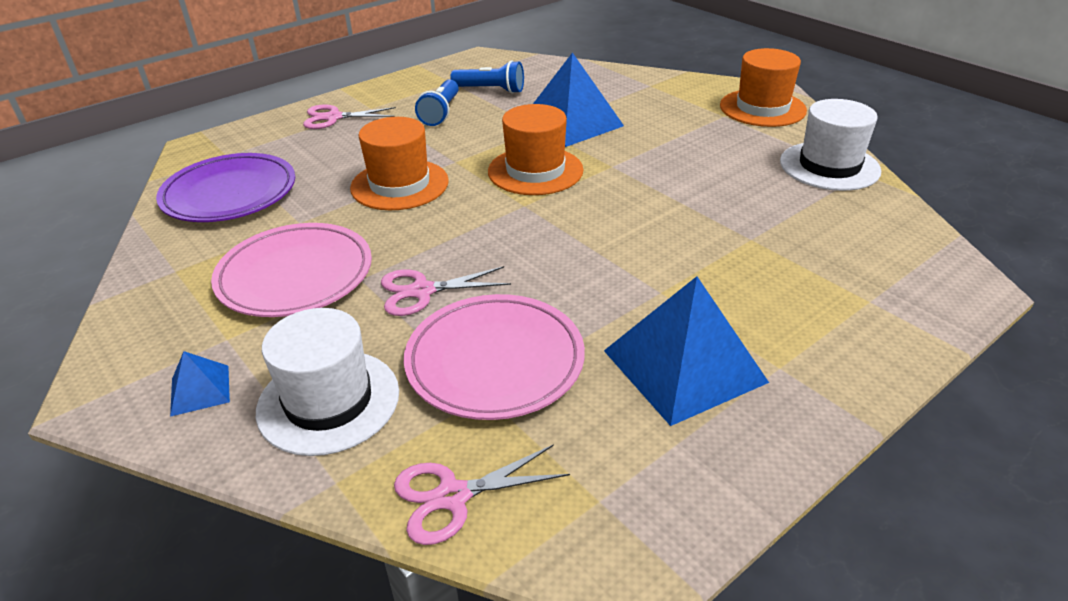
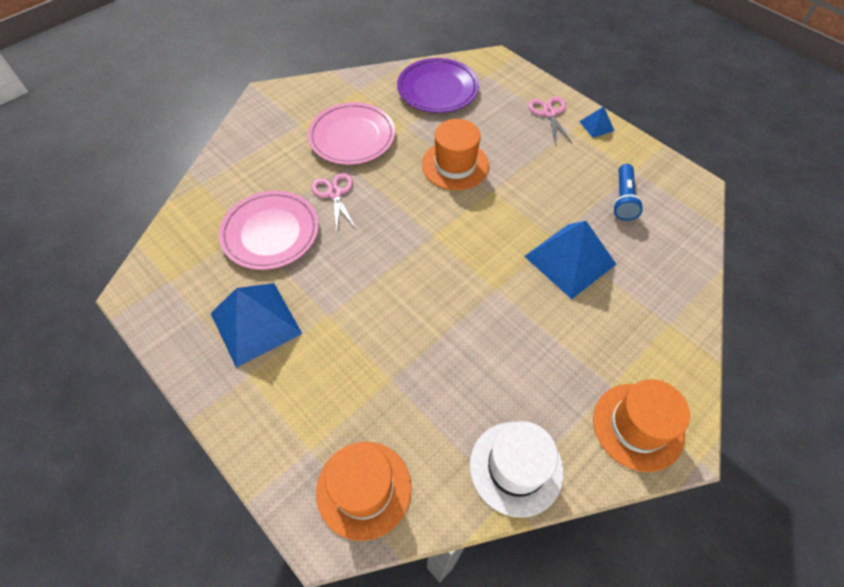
camera: 85 degrees right, 20 degrees up
blue pyramid [170,351,230,417] -> blue pyramid moved to [579,106,615,138]
white hat [256,308,399,456] -> none
pink scissors [394,444,570,545] -> none
blue flashlight [415,79,459,126] -> none
orange hat [488,104,584,195] -> orange hat moved to [316,441,412,541]

